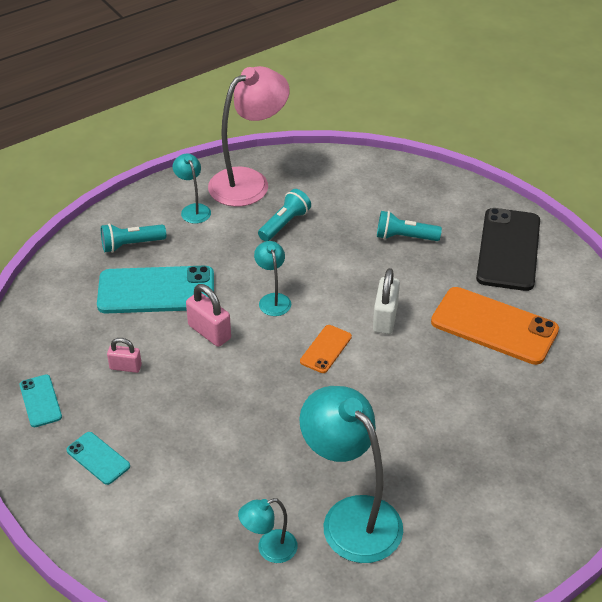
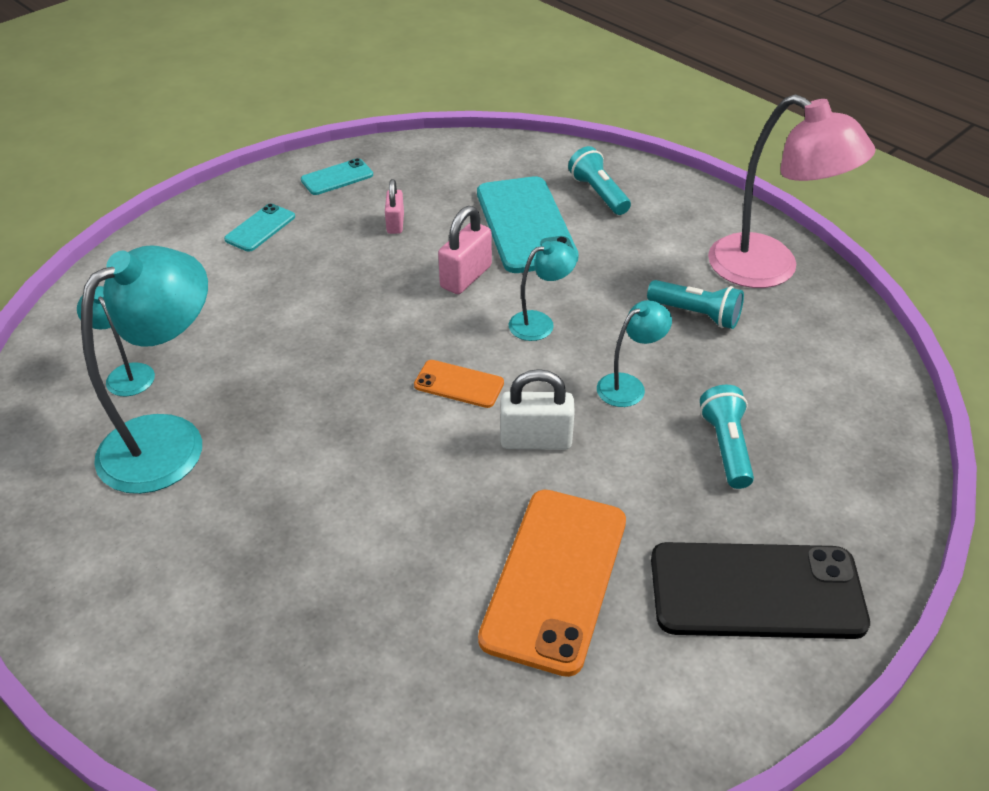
camera: 80 degrees right, 0 degrees up
turquoise lamp [173,154,211,224] -> turquoise lamp moved to [597,300,672,407]

